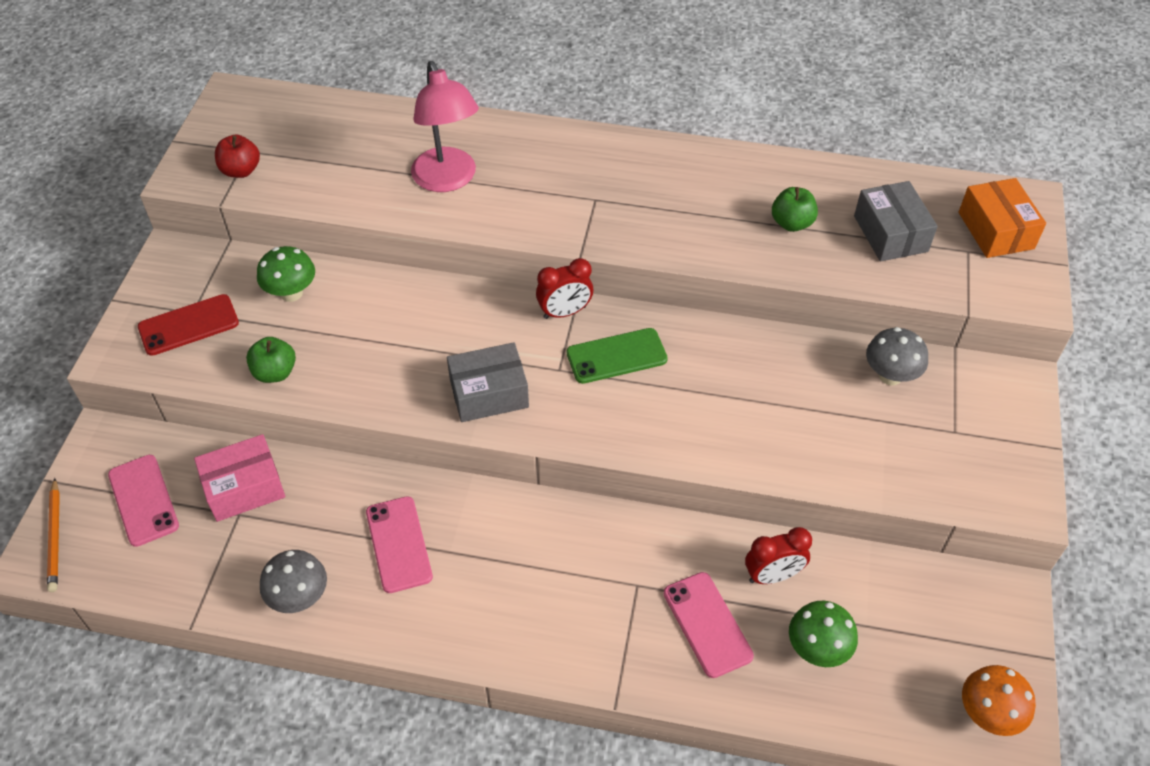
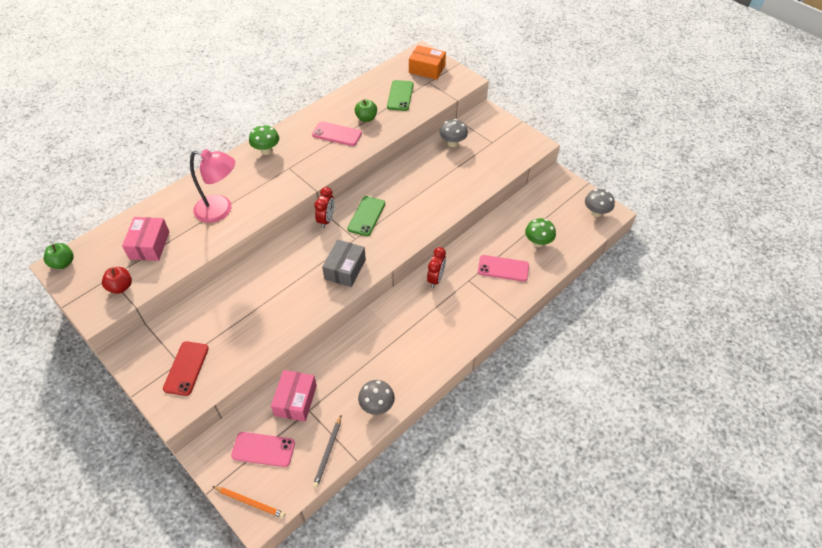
camera: 55 degrees left, 0 degrees up
green apple [246,337,296,383] -> green apple moved to [44,243,74,269]
green mushroom [257,246,315,302] -> green mushroom moved to [249,125,279,155]
pink phone [366,496,433,593] -> pink phone moved to [312,121,362,146]
red clock [745,527,812,584] -> red clock moved to [427,247,446,288]
grey box [854,181,938,262] -> green phone [387,80,413,111]
orange mushroom [962,665,1036,736] -> grey mushroom [585,189,615,217]
none -> pink box [122,217,169,261]
none -> grey pencil [313,416,341,488]

